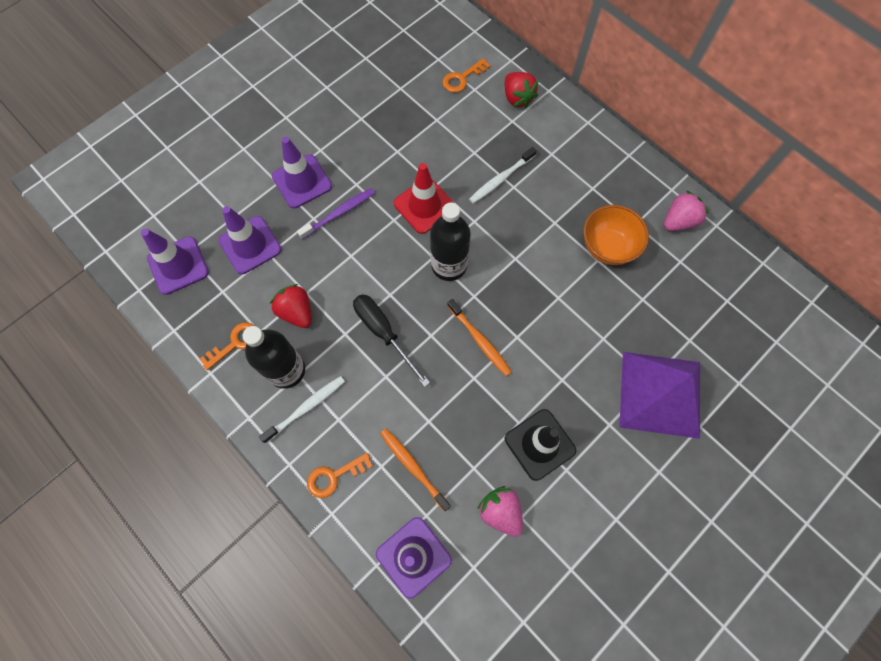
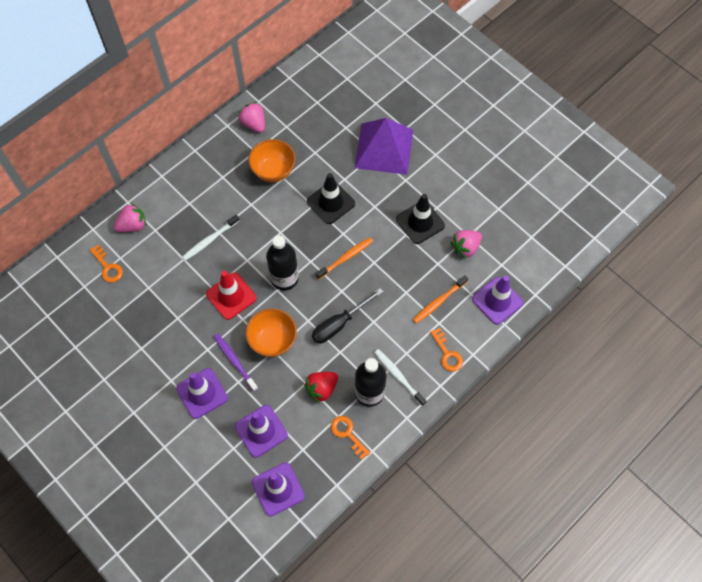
camera: 90 degrees left, 5 degrees down
white toothbrush [469,147,537,204] -> white toothbrush turned 90 degrees clockwise [183,215,240,261]
red strawberry [505,72,539,108] -> pink strawberry [114,203,146,232]
none -> orange bowl [246,308,297,357]
none -> black traffic cone [307,173,355,224]

